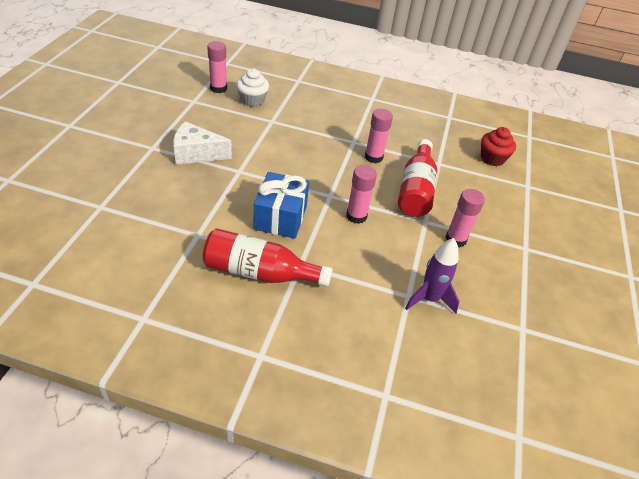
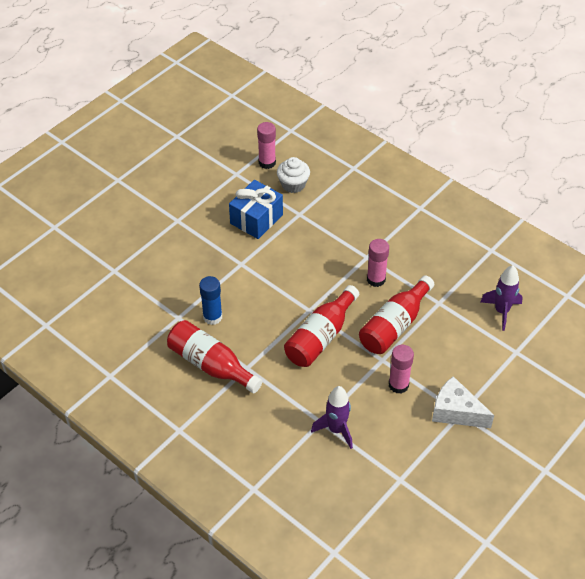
camera: 30 degrees right, 5 degrees up
white cheese [173,121,232,165] -> white cheese moved to [432,376,494,428]
blue gift [254,172,309,239] -> blue gift moved to [229,180,283,239]
pink glue stick [346,165,377,224] -> red bottle [284,285,359,367]
red cupcake [481,127,516,166] -> purple rocket [480,265,523,331]
none -> blue glue stick [199,276,222,325]

